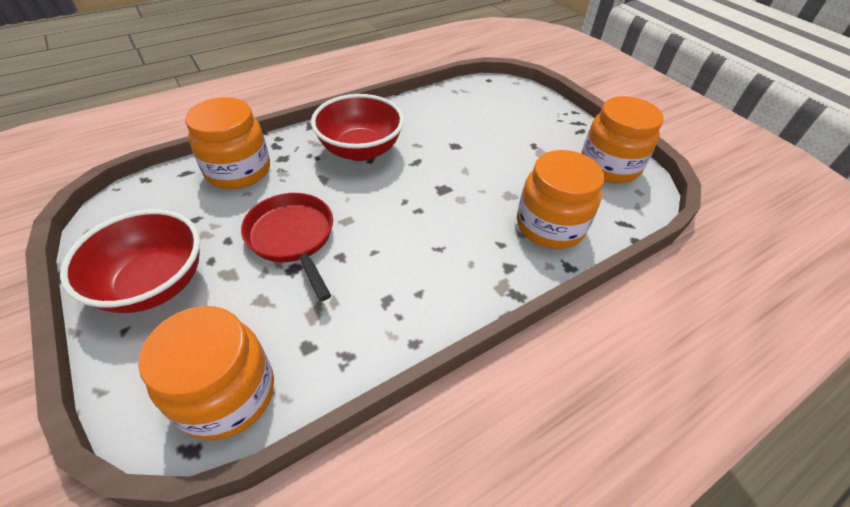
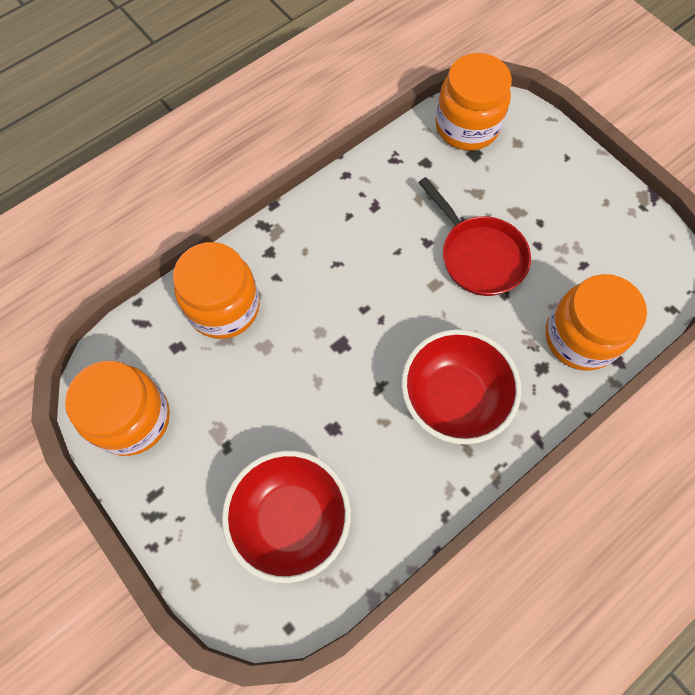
camera: 175 degrees right, 20 degrees up
red bowl [60,209,200,313] -> red bowl moved to [222,450,351,583]

